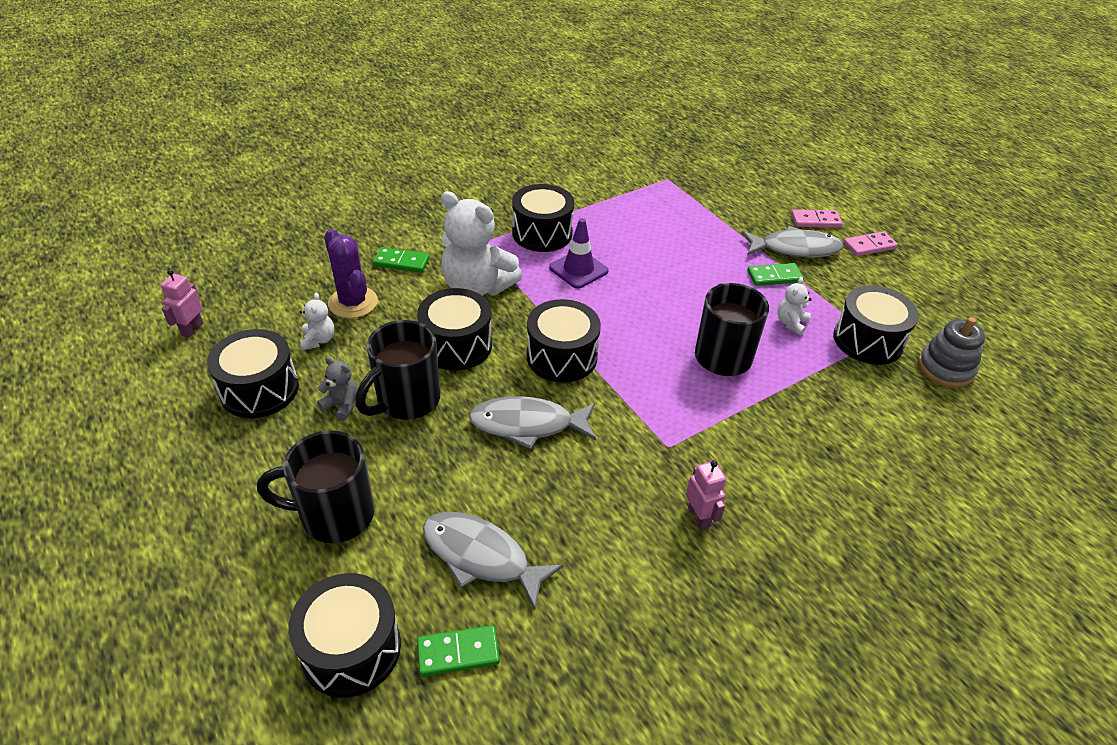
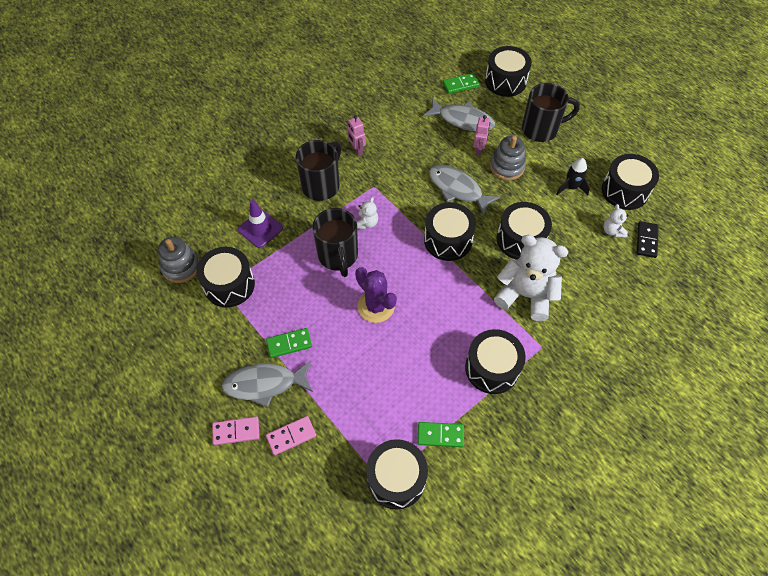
camera: 175 degrees right, 15 degrees up
pink robot [161,269,203,338] -> pink robot moved to [473,115,490,156]
grey teddy bear [317,357,358,421] -> black rocket [556,158,590,195]
purple cactus [324,229,378,318] -> purple cactus moved to [355,267,397,323]
black mug [355,320,440,420] -> black mug moved to [296,140,341,201]
green domino [373,247,430,273] -> green domino moved to [418,422,464,447]
grey fish [469,396,596,450] -> grey fish turned 135 degrees counterclockwise [429,165,500,215]
purple traffic cone [549,218,608,289] -> purple traffic cone moved to [238,200,283,248]
white teddy bear [778,277,812,335] -> white teddy bear moved to [356,197,378,229]
pink domino [843,231,898,256] -> pink domino moved to [266,416,316,455]
none -> black drum [366,439,428,510]
none -> grey stacking toy [490,136,526,180]
none -> black domino [637,221,659,258]

